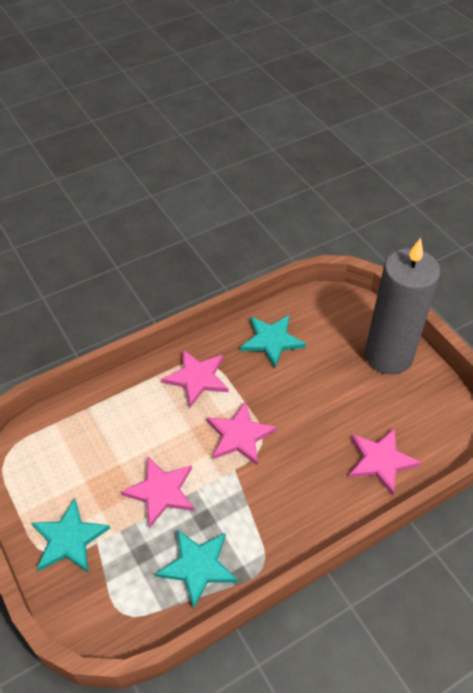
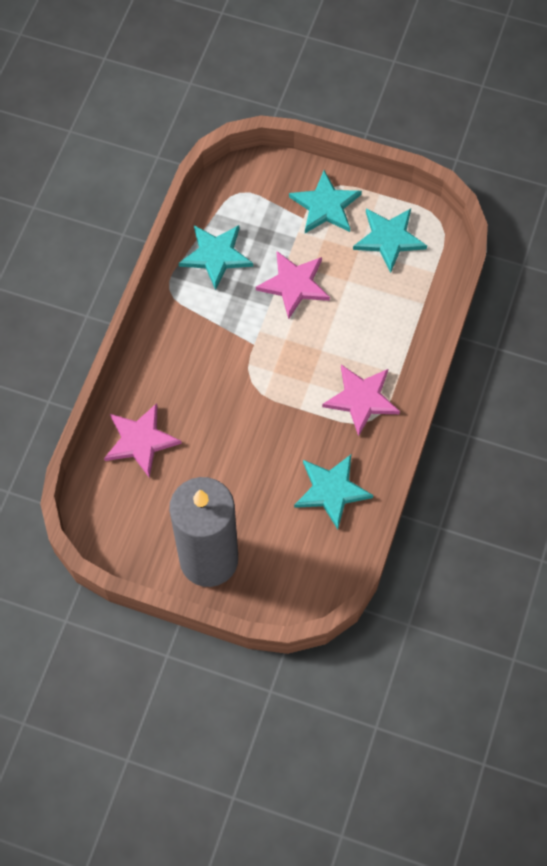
camera: 140 degrees right, 15 degrees up
pink star [206,401,277,465] -> none
none -> turquoise star [353,209,427,273]

